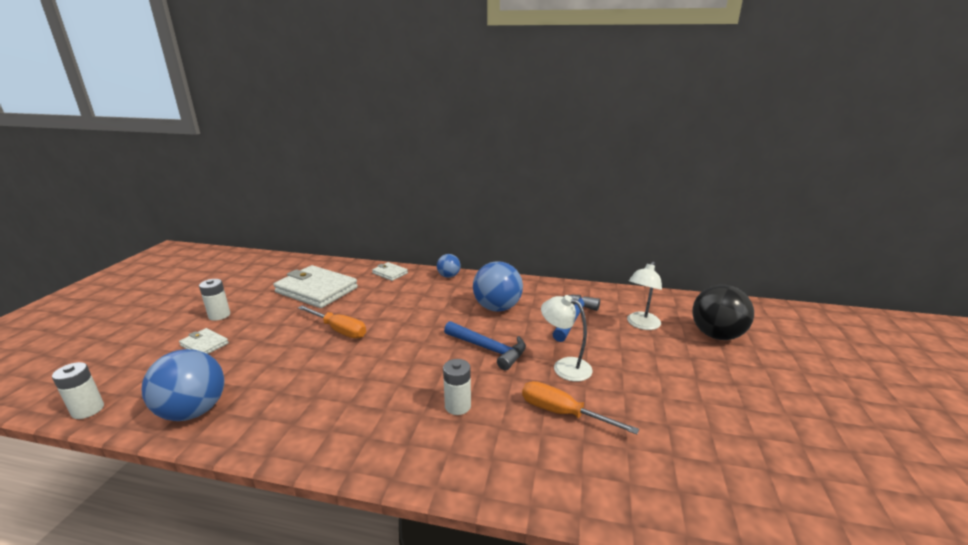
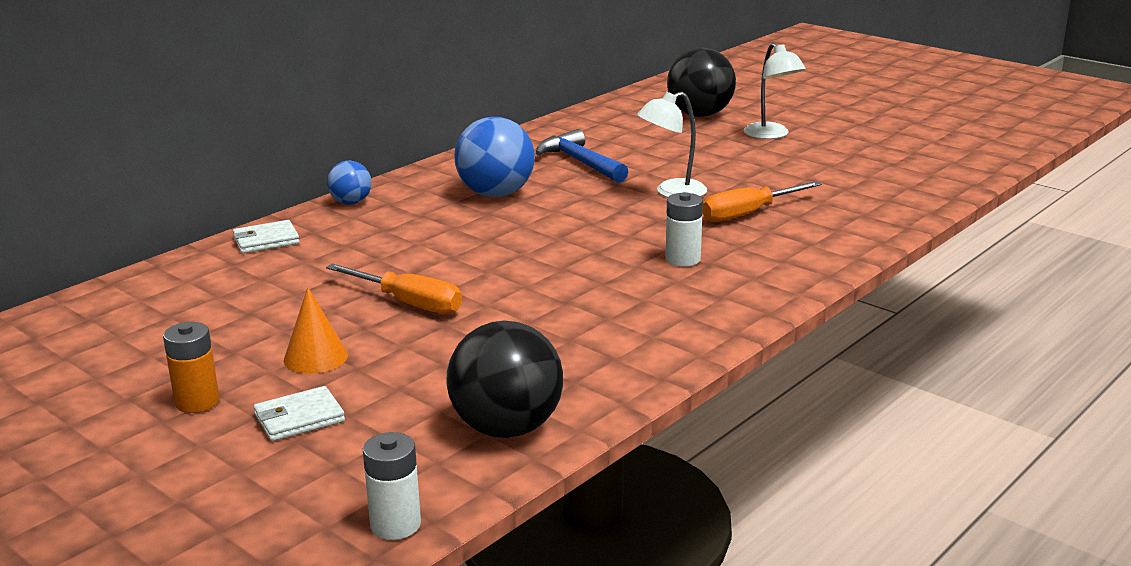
camera: 60 degrees left, 0 degrees up
blue ball [142,349,224,421] -> black ball [446,321,563,438]
white battery [199,279,230,321] -> orange battery [163,322,219,413]
white wallet [273,265,358,308] -> none
orange screwdriver [298,305,366,338] -> orange screwdriver turned 60 degrees clockwise [326,263,462,314]
blue hammer [444,321,526,370] -> none
white lamp [627,261,662,330] -> white lamp moved to [744,43,806,139]
none -> orange cone [284,287,348,374]

